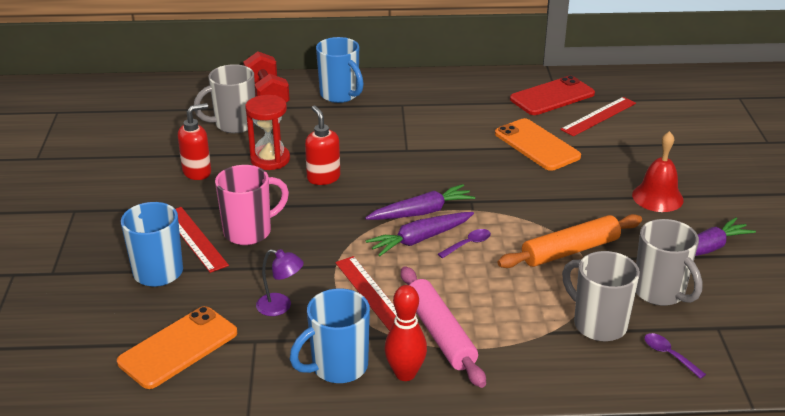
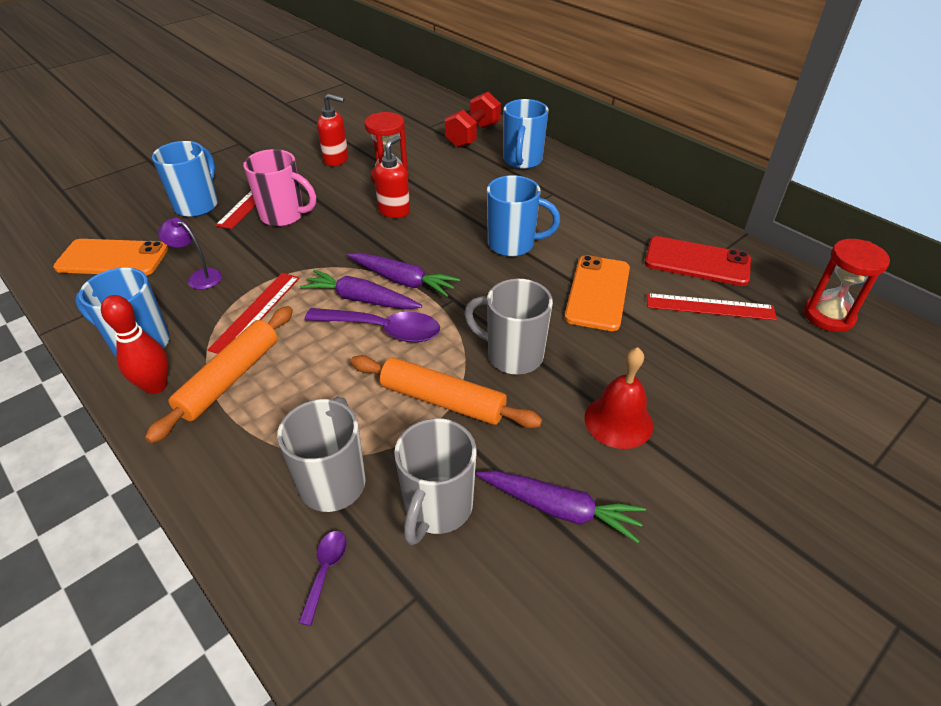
camera: 50 degrees right, 10 degrees up
grey mug [194,64,255,133] -> grey mug moved to [464,279,553,375]
purple lamp [256,249,304,316] -> purple lamp turned 135 degrees clockwise [158,218,222,290]
pink rolling pin [401,266,486,388] -> orange rolling pin [145,306,293,443]
purple spoon [438,229,491,258] -> purple spoon [305,308,440,343], size x2.00
none -> blue mug [487,175,560,257]
none -> red hourglass [804,239,890,332]

